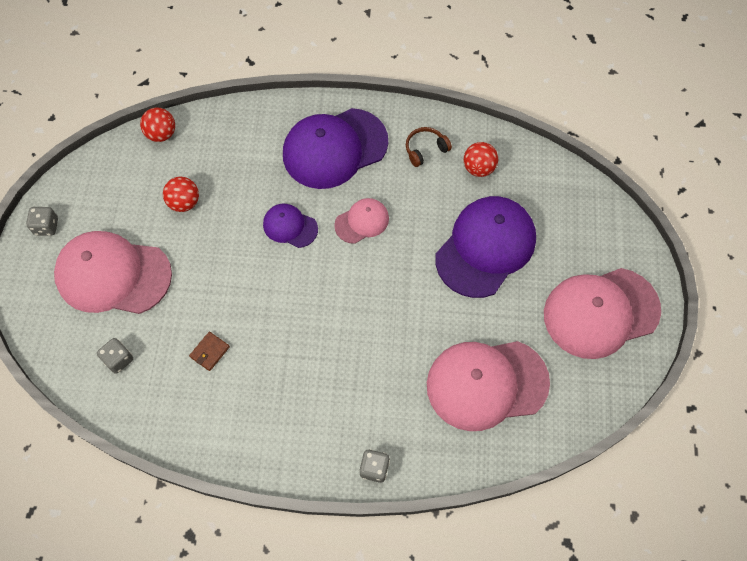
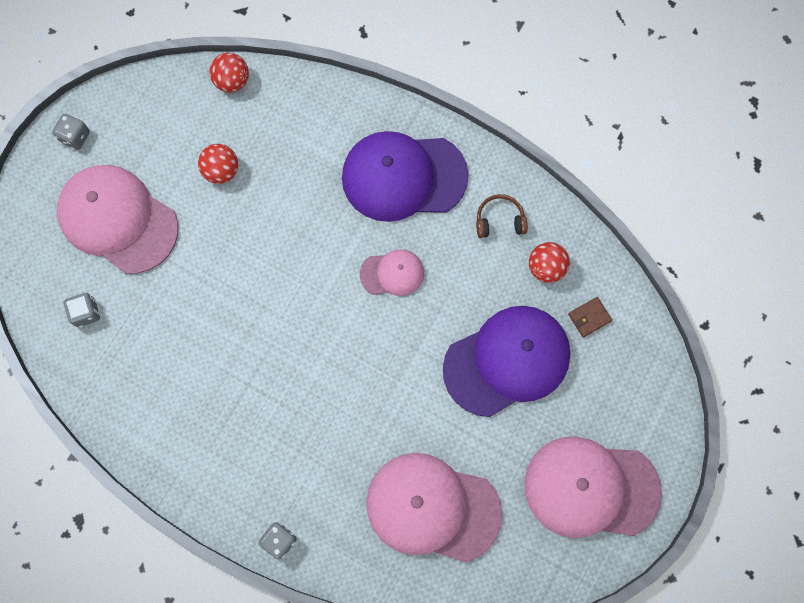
camera: 25 degrees right, 10 degrees up
brown wallet [189,332,230,371] -> brown wallet moved to [568,297,612,338]
purple cap [263,204,318,248] -> none

